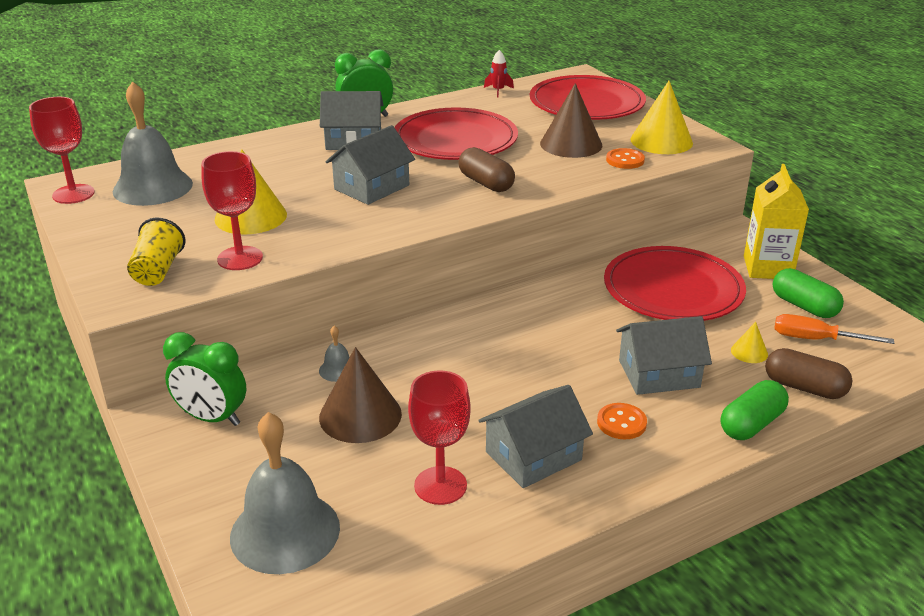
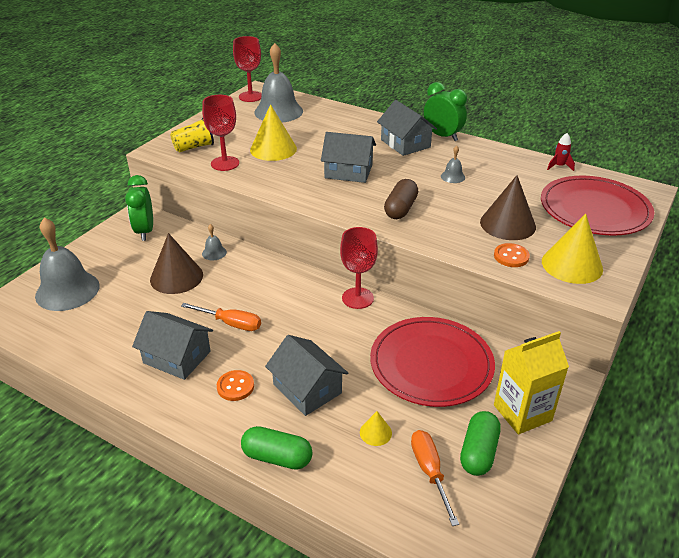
camera: 60 degrees right, 5 degrees up
red plate [394,107,518,160] -> grey bell [441,146,465,183]
red goblet [408,370,471,505] -> red goblet moved to [340,227,378,309]
brown capsule [765,348,853,399] -> none
none -> orange screwdriver [181,303,261,331]

